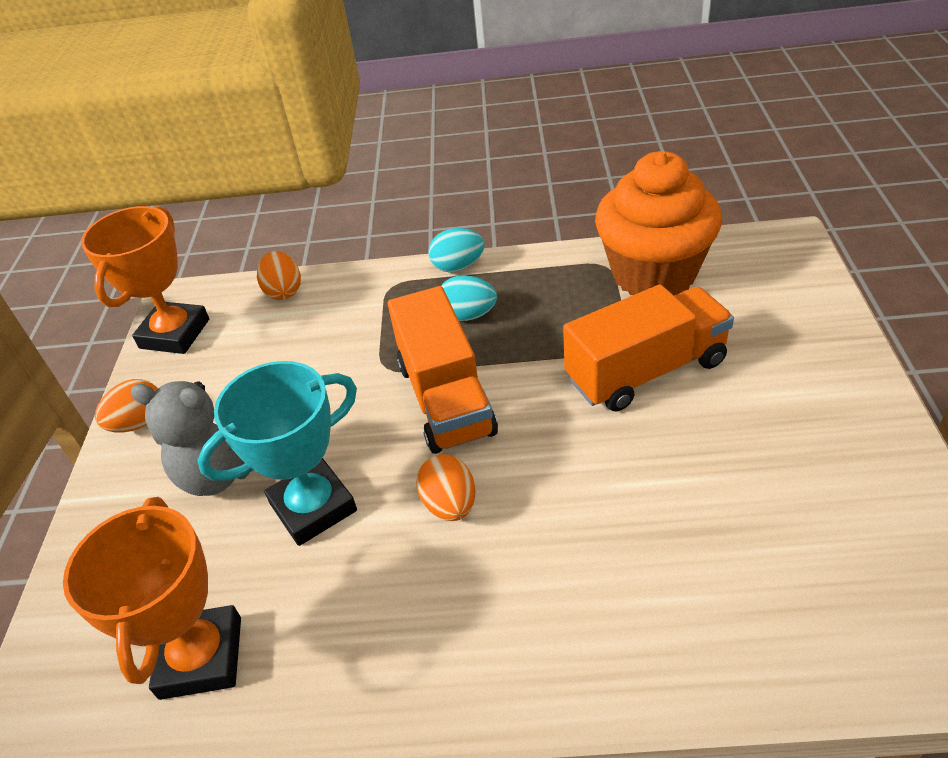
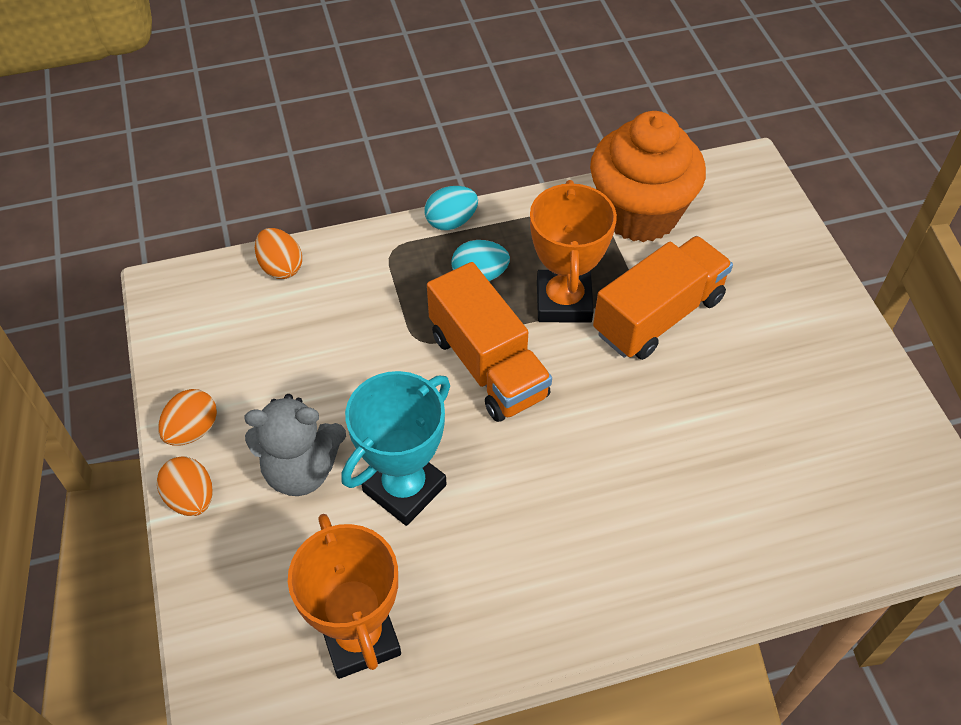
camera: 20 degrees left, 10 degrees up
orange trophy [81,206,209,354] -> orange trophy moved to [530,180,617,323]
orange egg [416,454,475,521] -> orange egg moved to [157,457,212,516]

